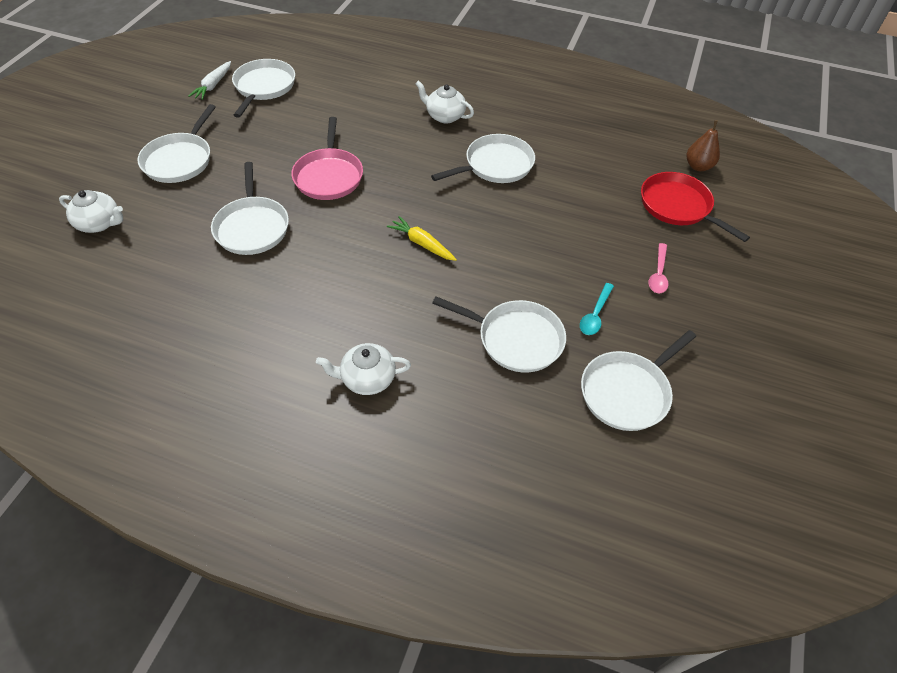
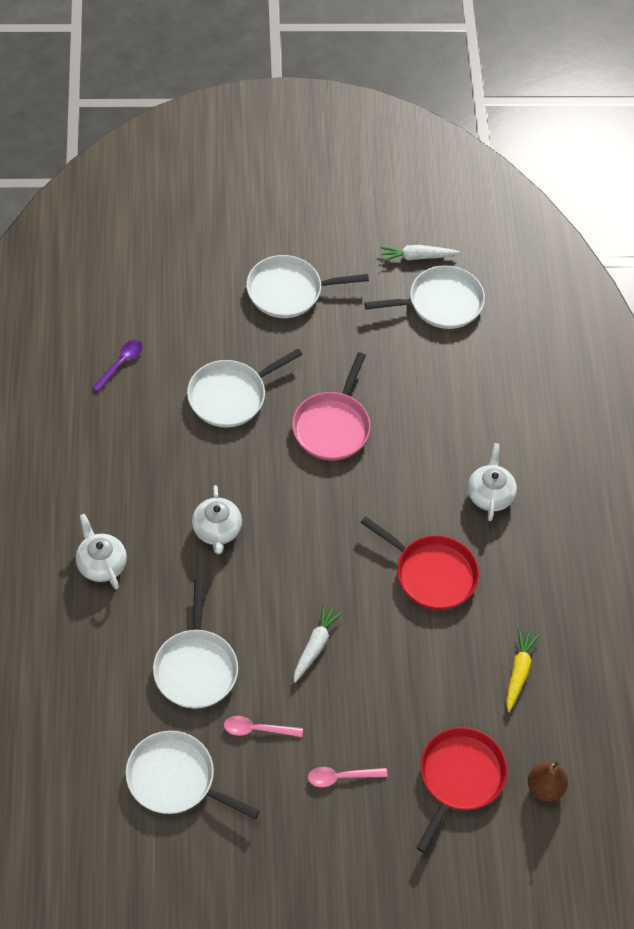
camera: 65 degrees right, 5 degrees up
white teapot [59,190,123,233] -> white teapot moved to [192,485,242,554]
pink pan [291,117,363,200] -> pink pan turned 45 degrees counterclockwise [292,352,371,461]
yellow carrot [387,216,457,261] -> yellow carrot moved to [506,629,539,712]
white pan [431,134,535,183] -> red pan [360,516,479,610]
turquoise spoon [580,283,614,335] -> pink spoon [224,716,303,737]
none -> purple spoon [92,340,142,392]
none -> white carrot [294,604,343,683]

